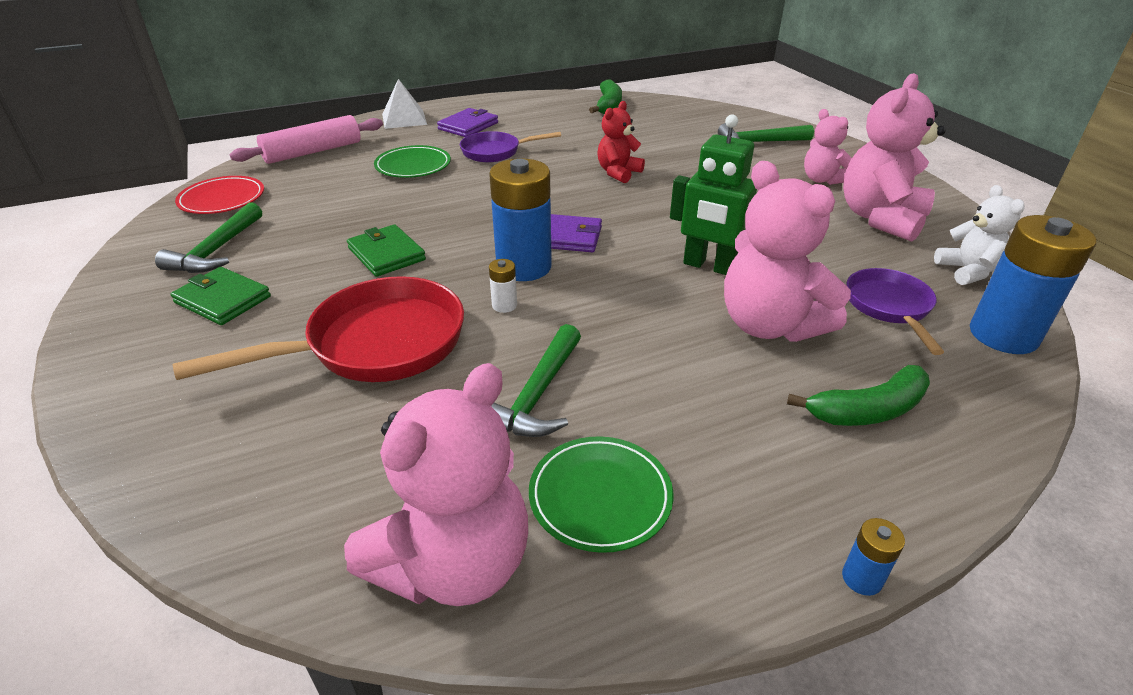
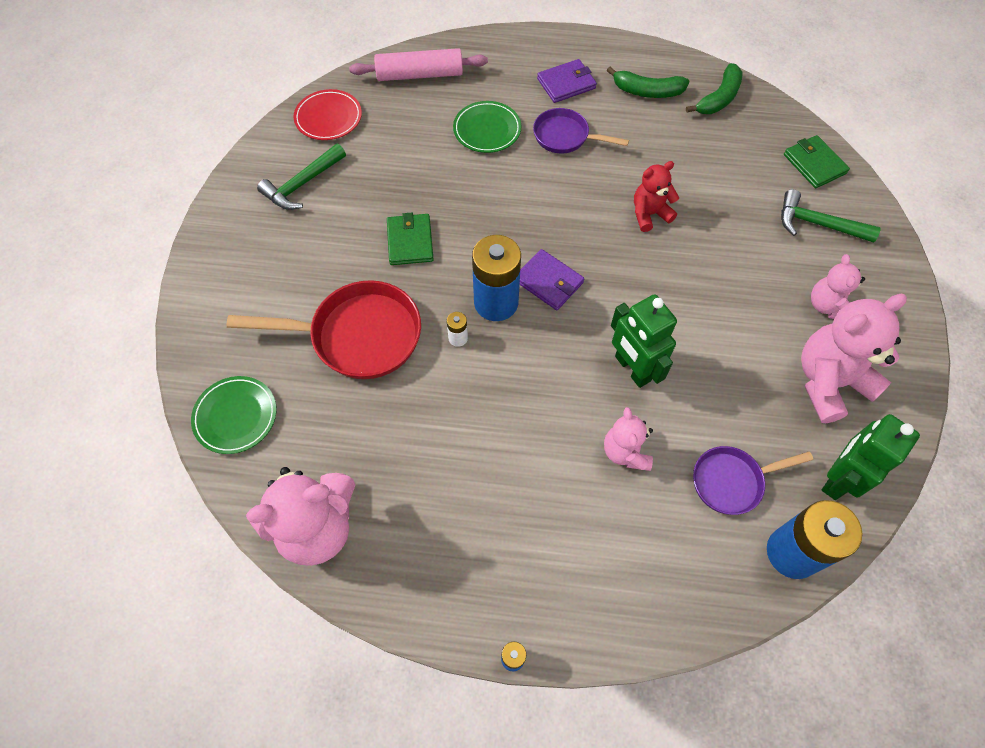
camera: 30 degrees right, 25 degrees up
green wallet [170,267,271,325] -> green wallet moved to [784,135,850,188]
white pyramid [382,79,427,129] -> none
green hammer [491,324,581,437] -> none
green plate [529,436,673,553] -> green plate moved to [191,376,277,454]
pink teddy bear [724,161,851,342] -> pink teddy bear [604,407,653,471], size x0.57
green banana [787,365,930,426] -> green banana moved to [607,67,690,98]
purple pan [846,268,944,355] -> purple pan turned 135 degrees counterclockwise [693,446,813,515]
white teddy bear [934,185,1025,285] -> green robot [822,414,920,500]

